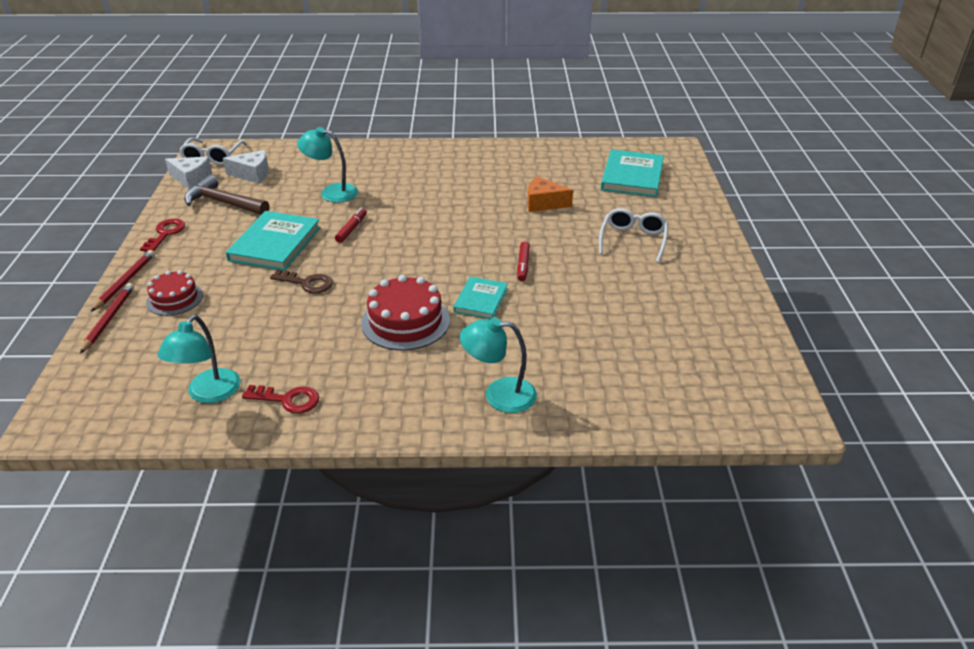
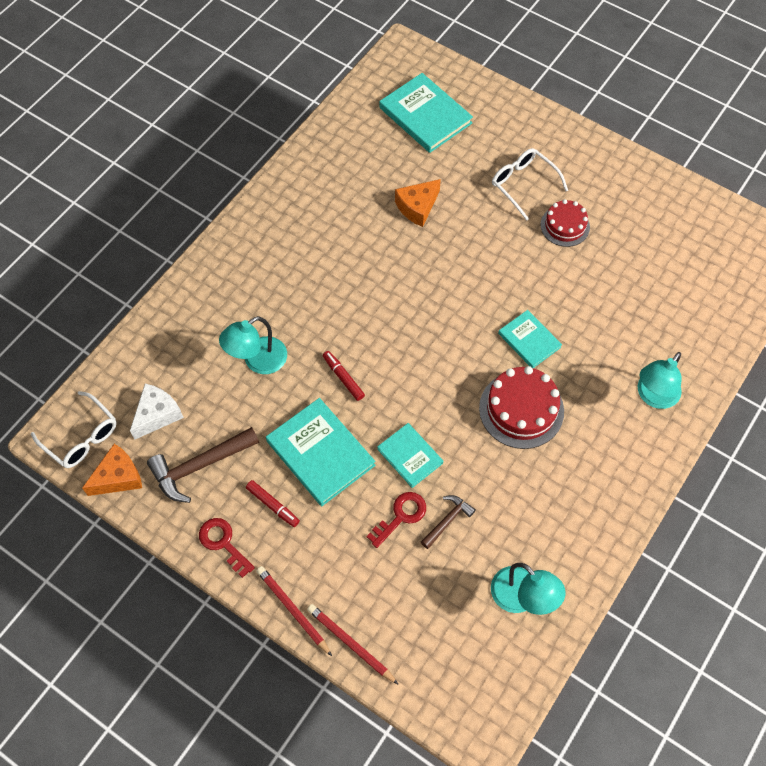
camera: 55 degrees left, 25 degrees up
red cake [146,270,203,316] -> red cake moved to [541,199,590,247]
white cheese [165,157,212,189] -> orange cheese [82,444,142,496]
red key [242,385,319,414] -> red key moved to [367,492,426,548]
brown key [270,270,333,293] -> turquoise book [377,423,443,488]
red marker [517,241,530,281] -> red marker moved to [246,480,300,527]
none -> brown hammer [421,495,476,549]

